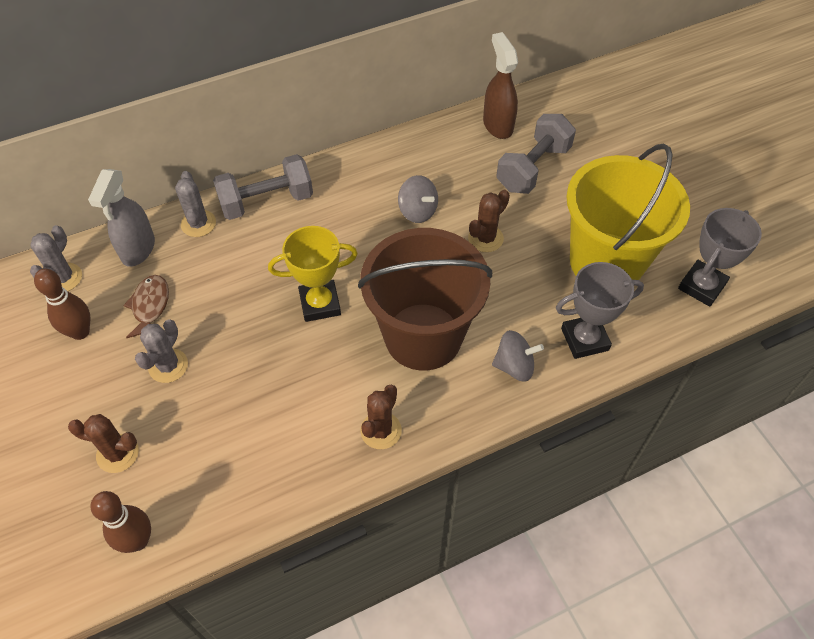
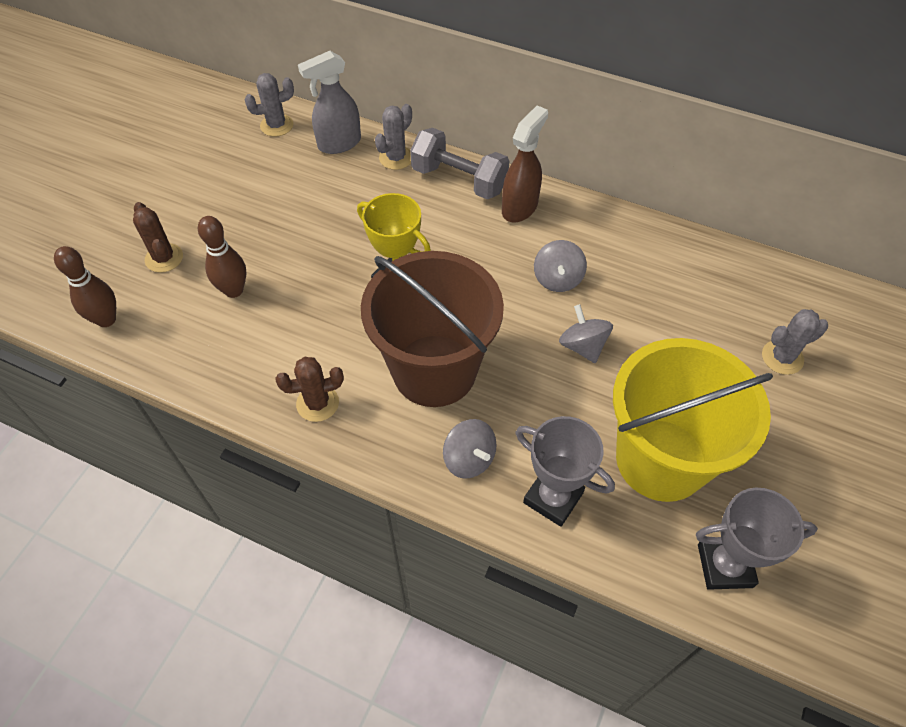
camera: 50 degrees right, 0 degrees up
brown bowling pin [34,269,90,340] -> brown bowling pin moved to [198,216,246,298]
brown fish [123,275,169,338] -> none
grey cactus [135,319,188,383] -> grey cactus moved to [762,309,828,375]
brown cactus [468,190,510,252] -> grey spinning top [559,304,613,363]
brown spray bottle [483,32,518,139] -> brown spray bottle moved to [502,106,548,223]
grey dumbbell [496,114,576,194] -> none

